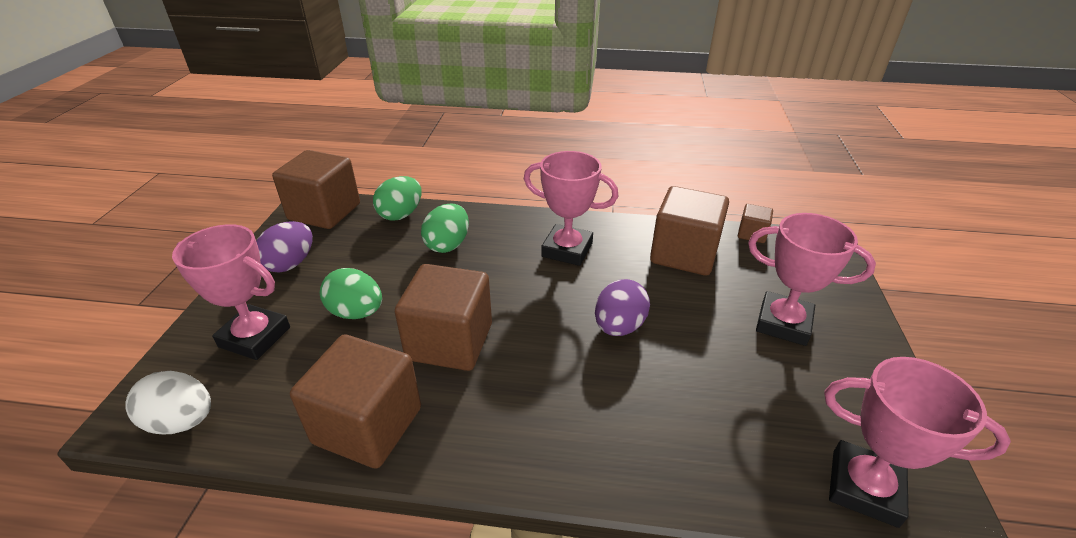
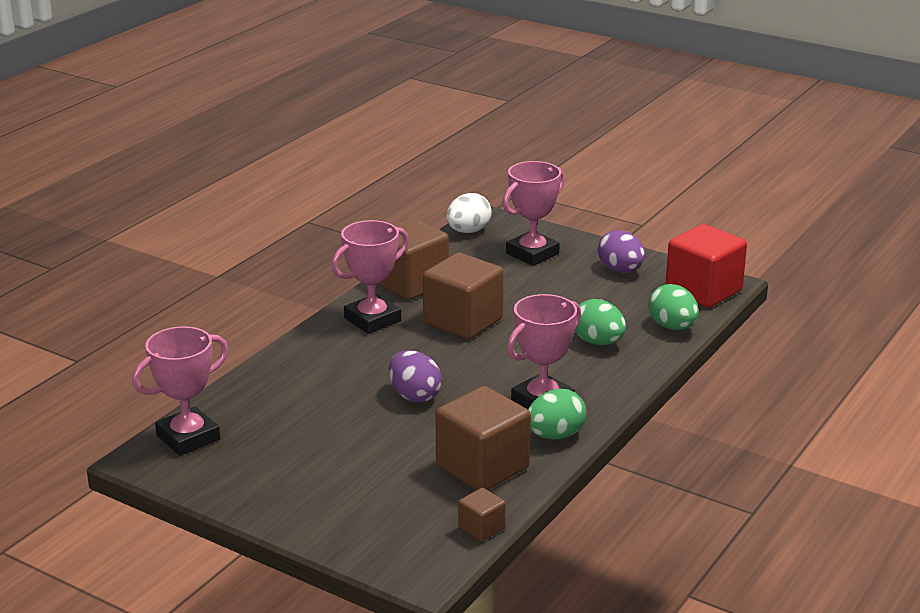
camera: 115 degrees right, 10 degrees down
brown cube [272,150,360,229] -> red cube [665,224,747,308]
green egg [320,268,382,319] -> green egg moved to [528,389,586,440]
pink trophy [748,213,876,346] -> pink trophy moved to [331,220,409,334]

